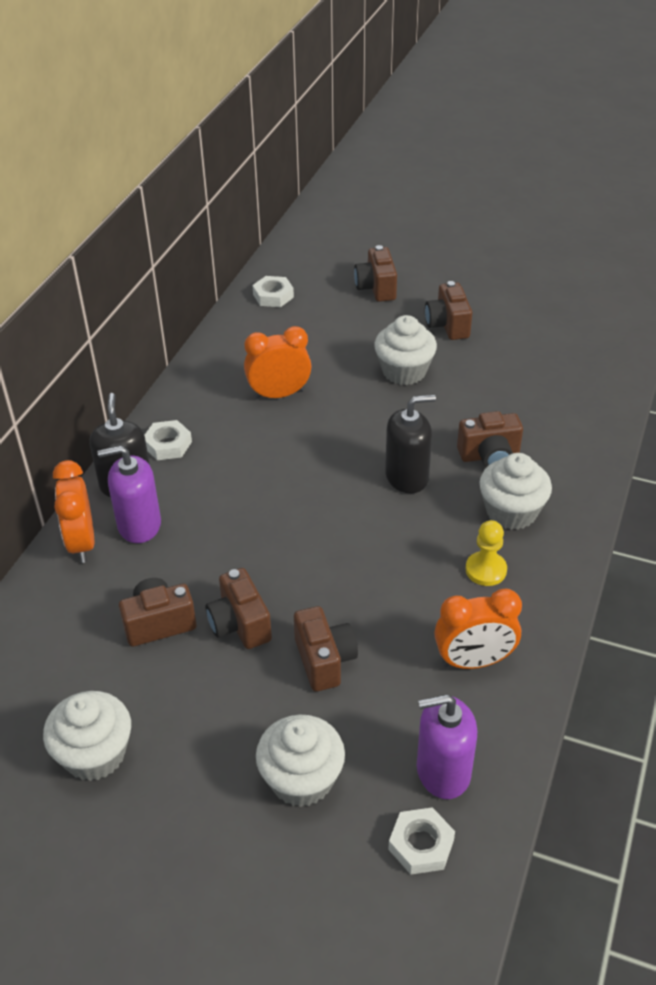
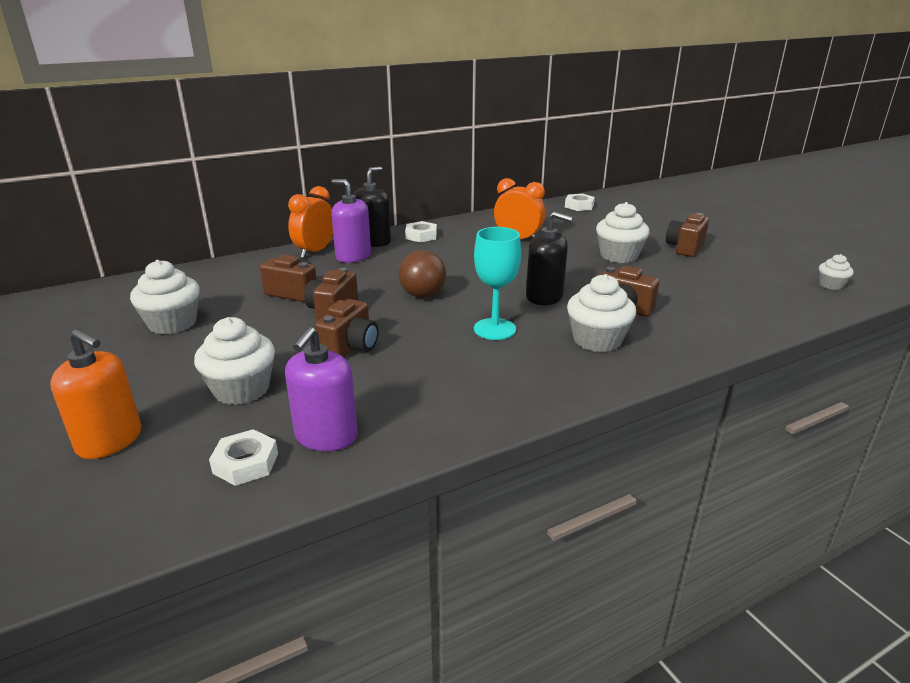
camera: 40 degrees right, 15 degrees down
brown camera [354,245,397,302] -> none
purple soap dispenser [417,694,477,799] -> purple soap dispenser turned 105 degrees counterclockwise [285,327,358,451]
orange clock [434,589,522,669] -> none
yellow pawn [466,520,507,586] -> none
none -> orange soap dispenser [50,329,141,459]
none -> brown ball [399,250,446,298]
none -> turquoise goblet [474,227,521,340]
none -> white cupcake [819,254,854,290]

